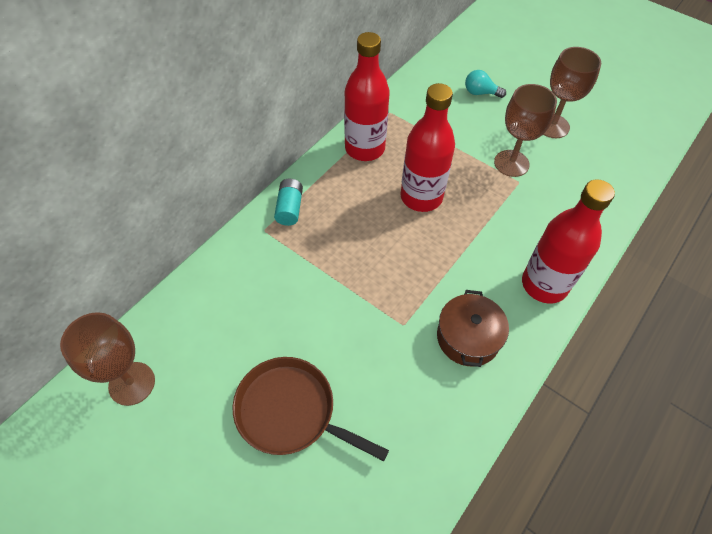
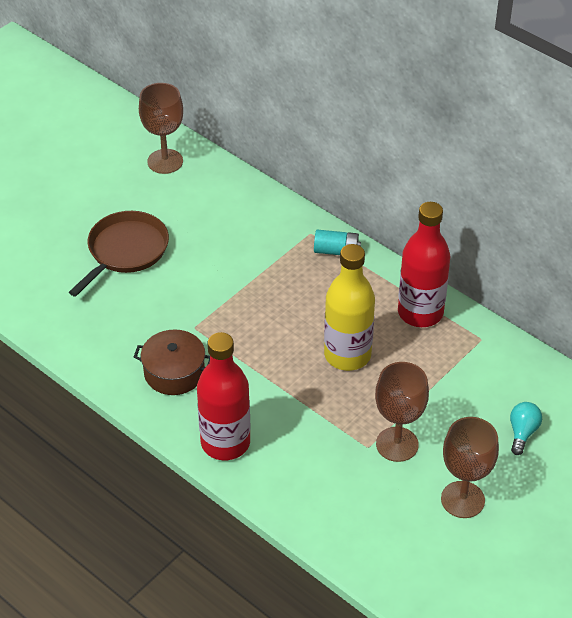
camera: 95 degrees right, 10 degrees down
red bottle [401,83,455,212] -> yellow bottle [324,244,375,371]

